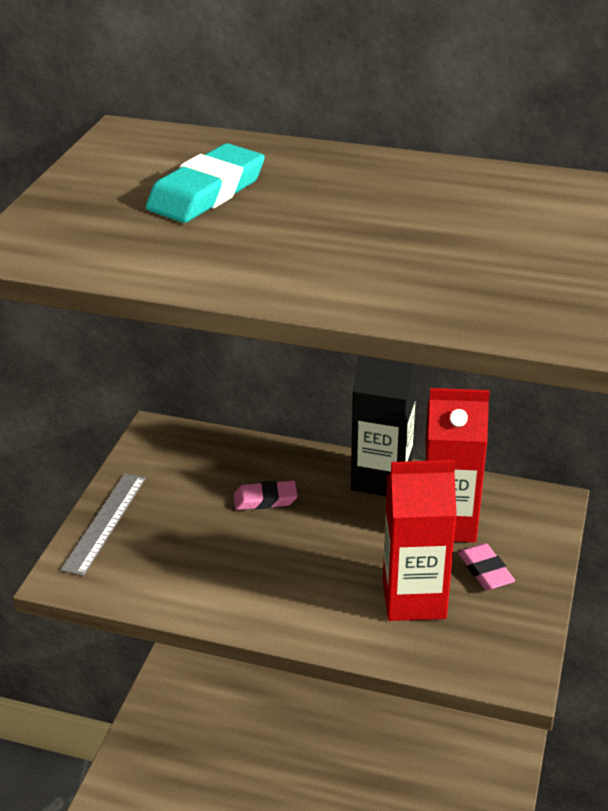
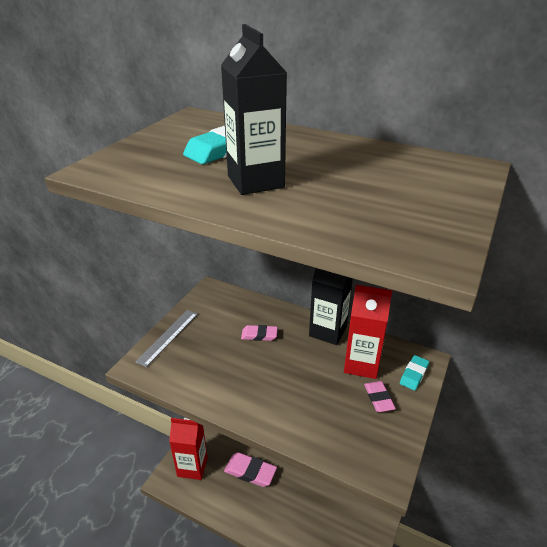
camera: 10 degrees right, 0 degrees up
red carton [383,460,457,621] -> red carton moved to [169,417,208,480]
none -> black carton [221,24,287,195]
none -> pink eraser [224,452,277,487]
none -> turquoise eraser [400,355,429,391]

